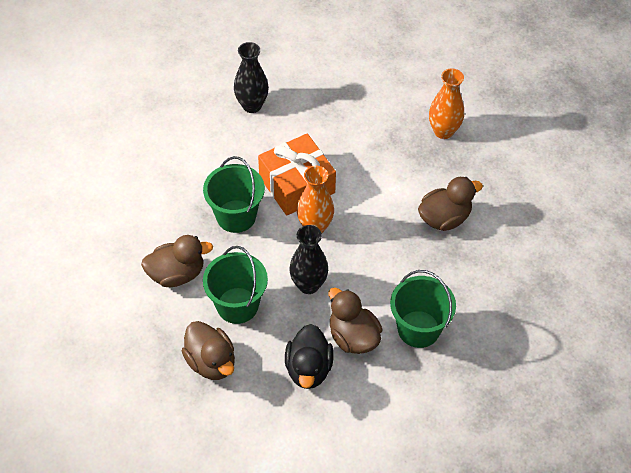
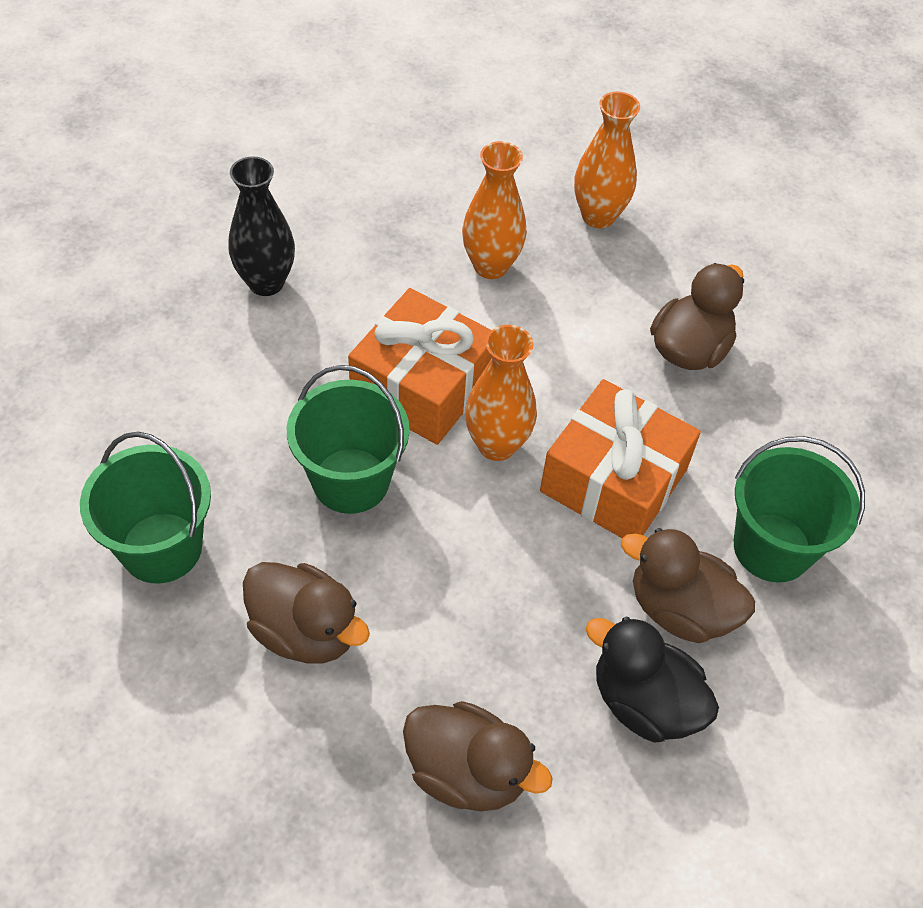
camera: 30 degrees left, 0 degrees up
brown duck [141,235,213,287] -> brown duck turned 75 degrees clockwise [243,562,370,664]
green bucket [203,246,268,324] -> green bucket moved to [80,432,211,583]
black duck [285,324,334,389] -> black duck turned 150 degrees clockwise [586,616,719,743]
black vase [289,225,328,294] -> none
none -> orange vase [462,141,527,279]
none -> orange gift [540,379,701,538]

